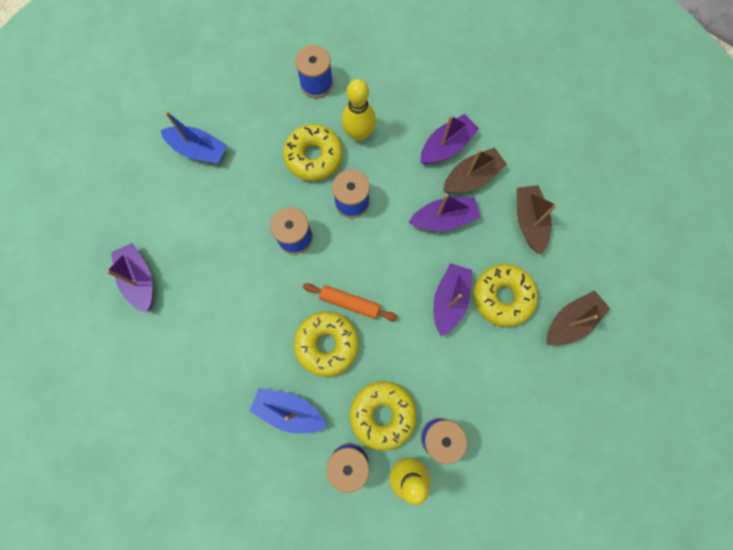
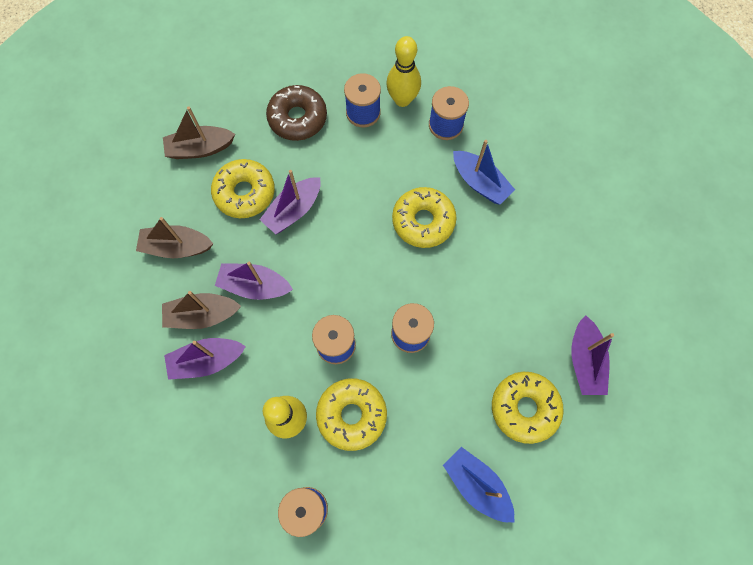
camera: 155 degrees left, 5 degrees down
orange rolling pin [303,283,397,321] -> none
yellow donut [350,381,417,451] -> yellow donut moved to [492,372,564,444]
brown boat [517,185,557,254] -> brown boat turned 75 degrees clockwise [136,217,213,258]
none -> brown donut [266,85,327,141]

